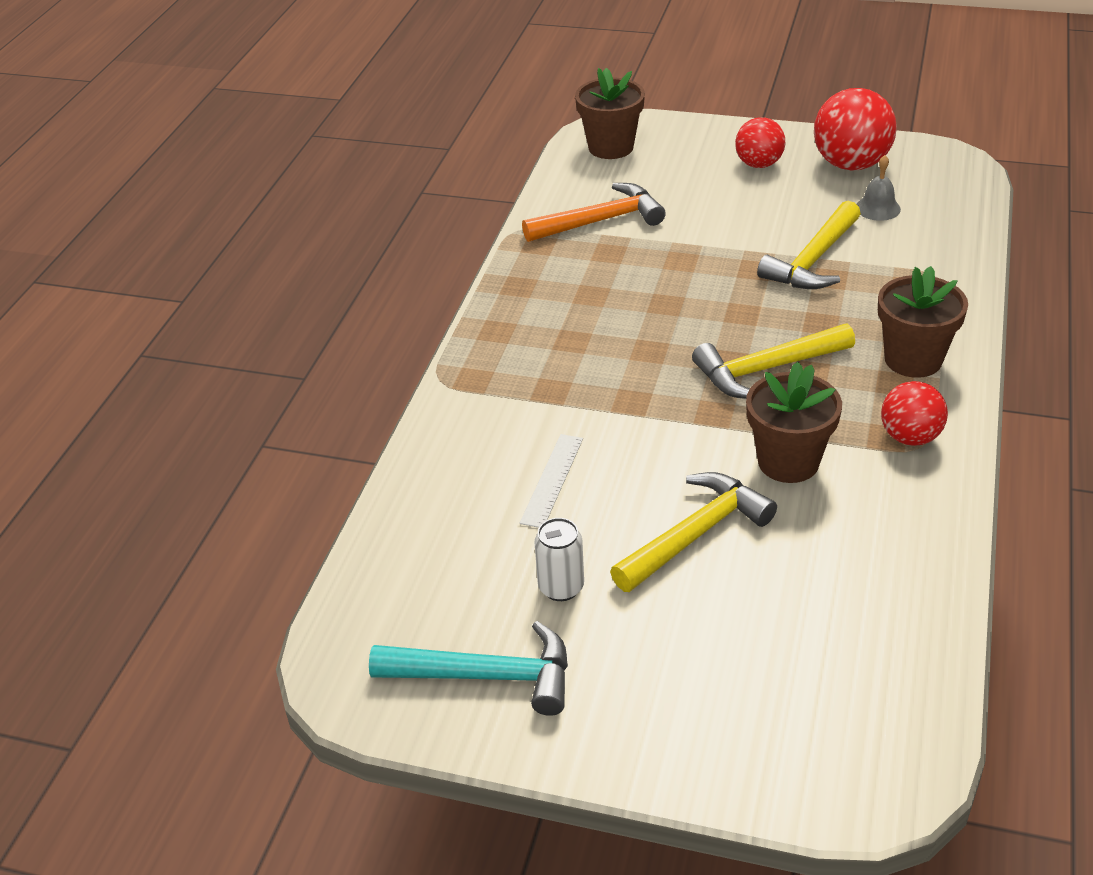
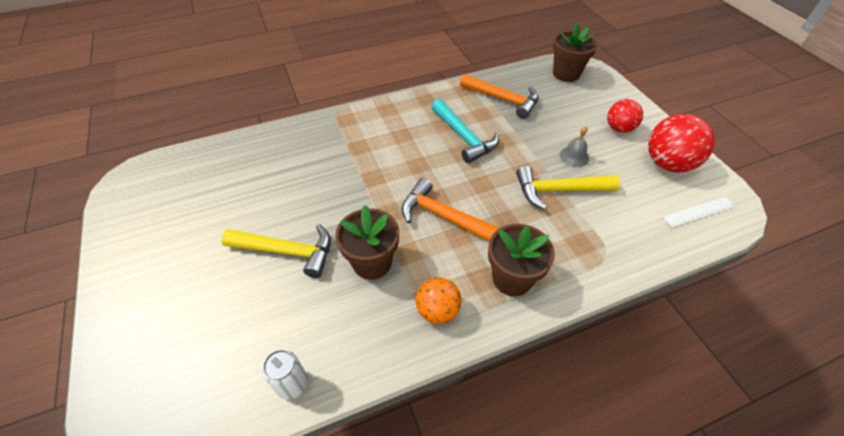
camera: 50 degrees right, 10 degrees up
turquoise hammer [369,621,568,716] -> turquoise hammer moved to [431,99,499,163]
white ruler [520,434,583,528] -> white ruler moved to [663,197,736,228]
white can [534,518,584,601] -> white can moved to [263,350,308,400]
yellow hammer [692,324,855,399] -> orange hammer [401,178,499,241]
grey bell [856,155,901,221] -> grey bell moved to [560,126,589,167]
red ball [881,381,948,446] -> orange ball [416,277,462,324]

